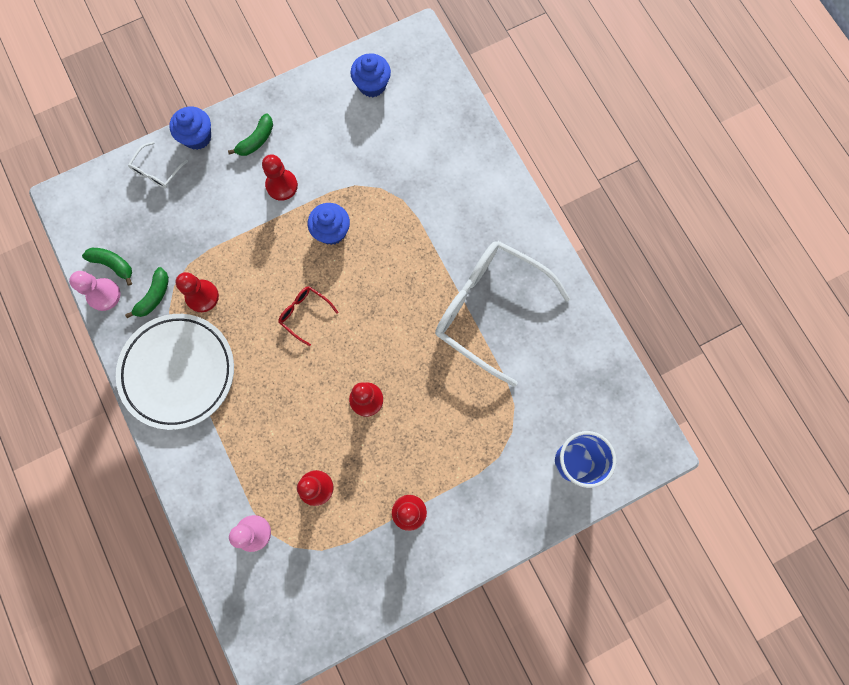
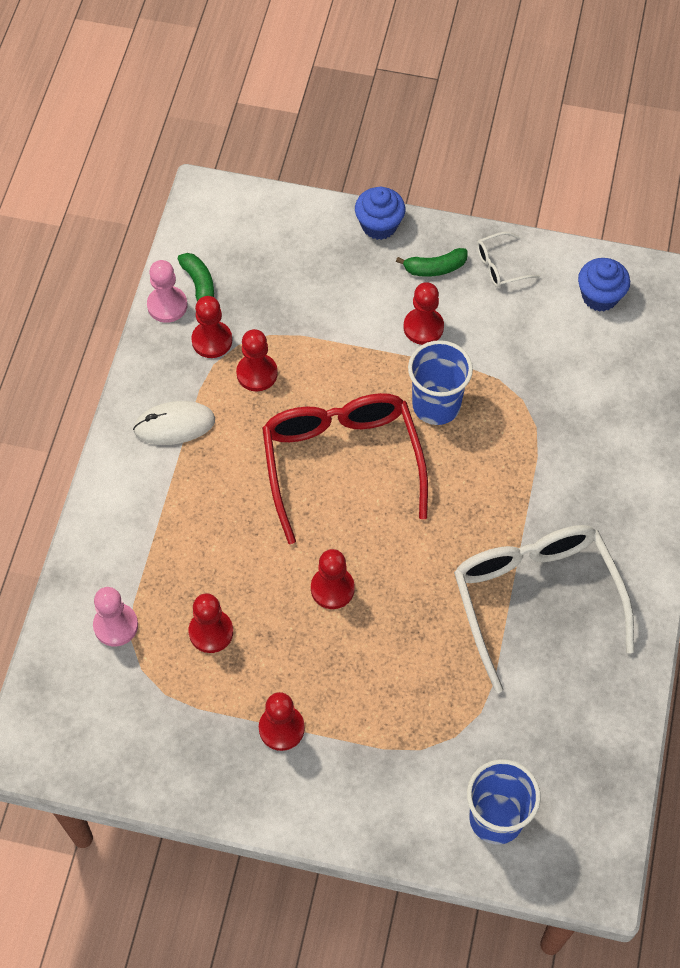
camera: 40 degrees right, 15 degrees down
white plate [116,314,234,430] -> white mouse [133,401,215,445]
green banana [125,267,169,318] -> red pawn [191,296,232,358]
white glasses [128,142,188,188] -> white glasses moved to [477,232,540,288]
red glasses [278,286,338,346] -> red glasses [262,393,428,544], size x2.41
blue cupcake [308,203,350,245] -> blue cup [408,340,473,425]

